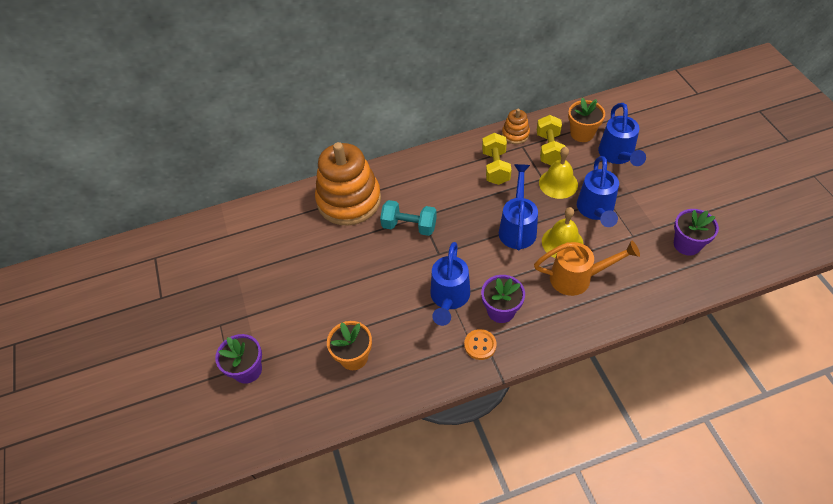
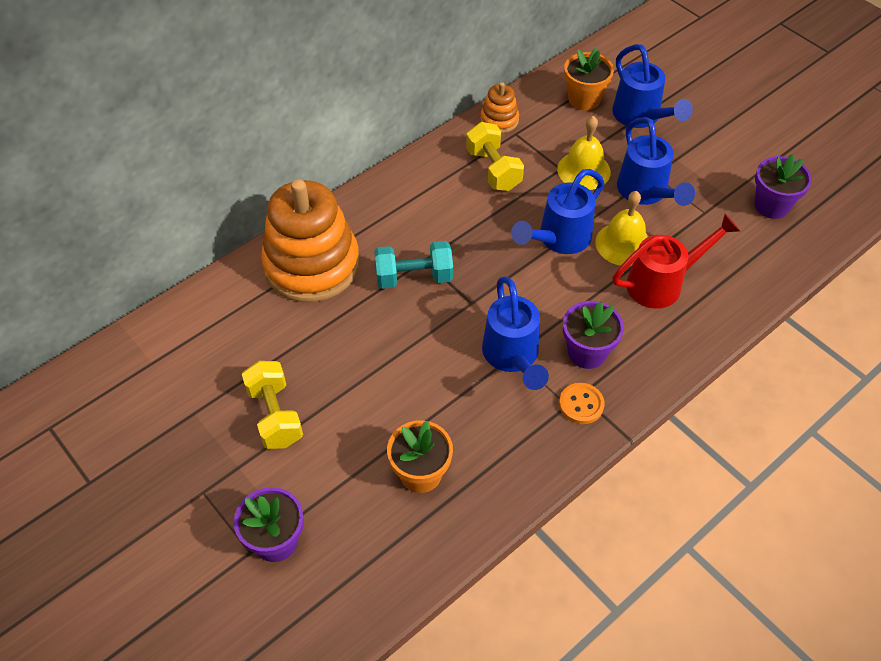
camera: 25 degrees left, 0 degrees up
blue watering can [499,164,538,250] -> blue watering can turned 120 degrees counterclockwise [511,169,605,254]
orange watering can [534,241,640,296] -> red watering can [612,214,740,309]
yellow dumbbell [537,115,566,165] -> yellow dumbbell moved to [242,361,303,449]

